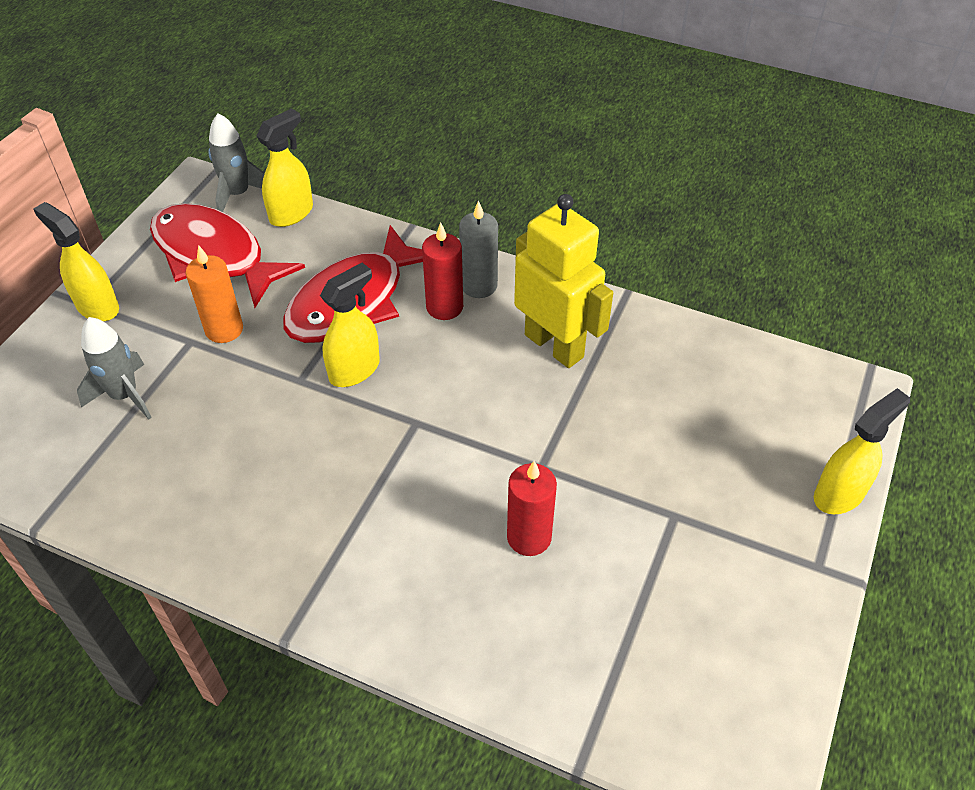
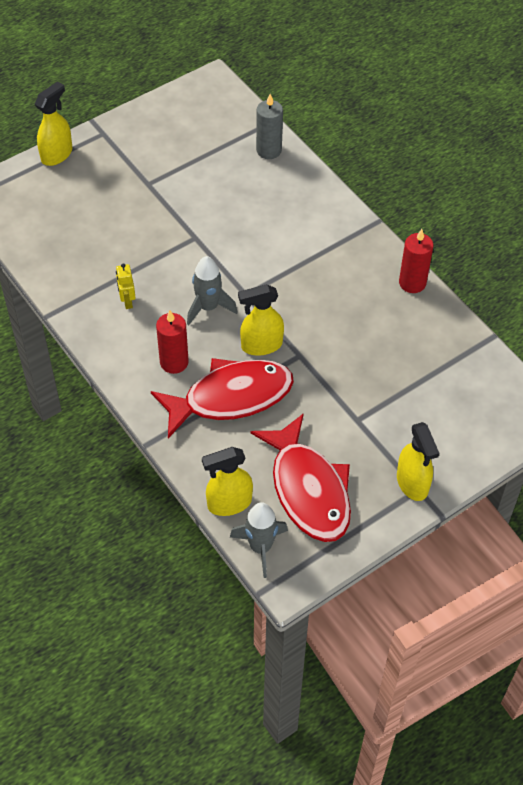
camera: 150 degrees left, 5 degrees up
grey rocket [77,317,152,420] -> grey rocket moved to [187,256,238,325]
orange candle [186,245,243,343] -> none
grey candle [459,200,498,298] -> grey candle moved to [256,94,283,159]
red candle [507,461,557,556] -> red candle moved to [399,229,434,293]
yellow robot [514,194,613,368] -> yellow robot [116,263,136,309], size x0.42
yellow spray bottle [814,388,910,514] -> yellow spray bottle turned 135 degrees clockwise [35,81,72,166]

